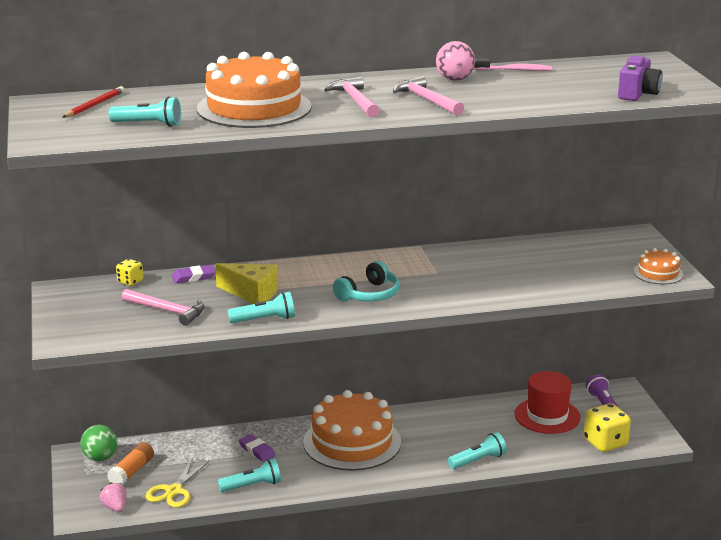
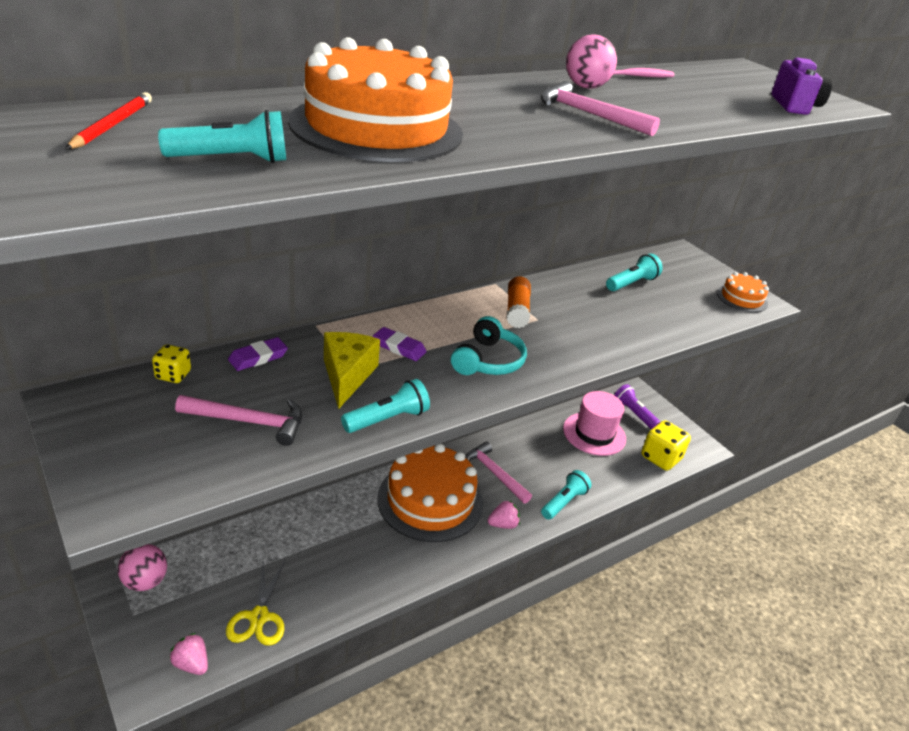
camera: 25 degrees left, 10 degrees up
green ball [80,425,118,461] -> pink ball [118,544,167,591]
orange glue stick [107,442,154,485] -> orange glue stick moved to [507,276,531,328]
yellow cheese [215,263,278,304] -> yellow cheese turned 90 degrees counterclockwise [324,332,380,409]
turquoise flashlight [218,458,281,492] -> turquoise flashlight moved to [606,253,663,291]
purple eraser [239,434,276,462] -> purple eraser moved to [373,327,427,361]
pink hammer [324,76,380,118] -> pink hammer moved to [465,441,532,504]
red hat [515,371,581,434] -> pink hat [563,391,626,456]
none -> pink strawberry [487,501,520,529]

